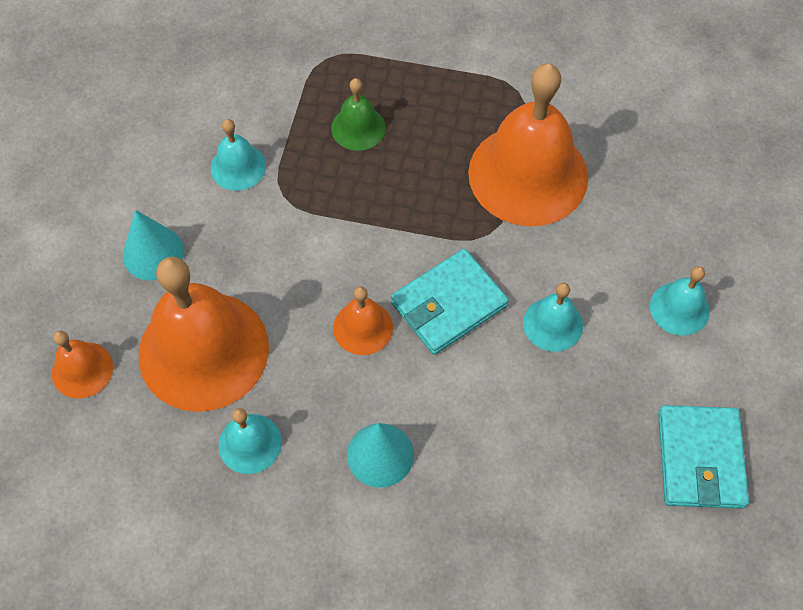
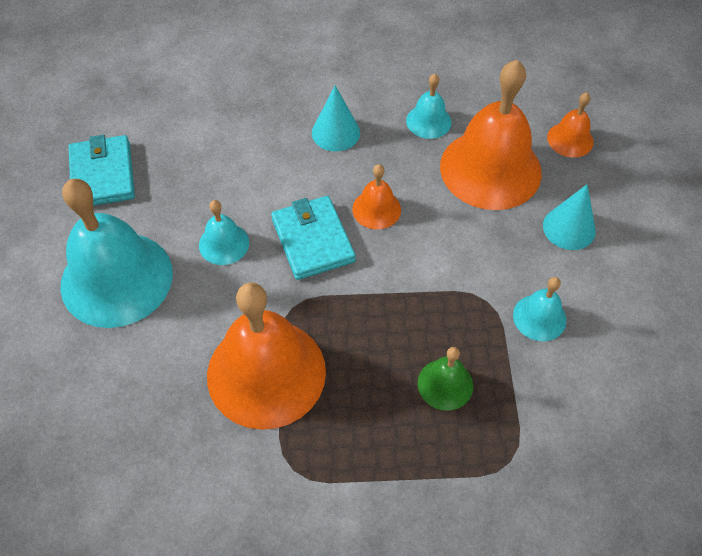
camera: 165 degrees right, 5 degrees down
turquoise wallet [391,249,509,355] -> turquoise wallet turned 60 degrees counterclockwise [271,196,356,280]
turquoise bell [650,266,710,336] -> turquoise bell [61,179,173,328], size x2.15

